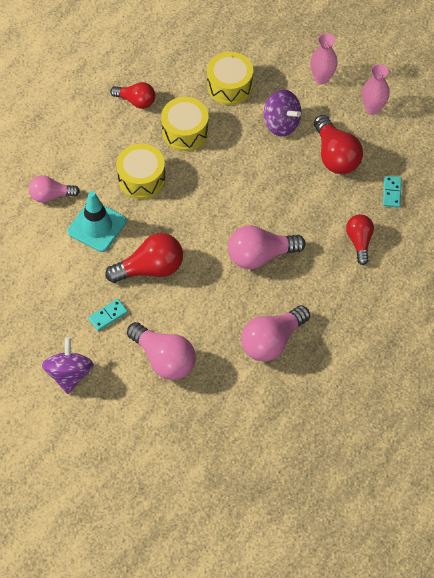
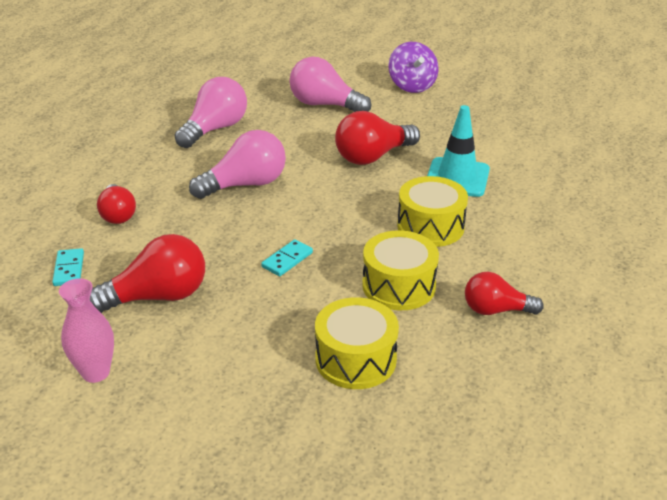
camera: 165 degrees right, 25 degrees down
pink light bulb [29,175,80,203] -> none
turquoise domino [88,299,128,331] -> turquoise domino moved to [261,239,313,276]
purple spinning top [264,89,301,136] -> none
pink vase [310,33,338,84] -> none
red light bulb [314,115,363,174] -> red light bulb turned 105 degrees clockwise [90,234,205,313]

